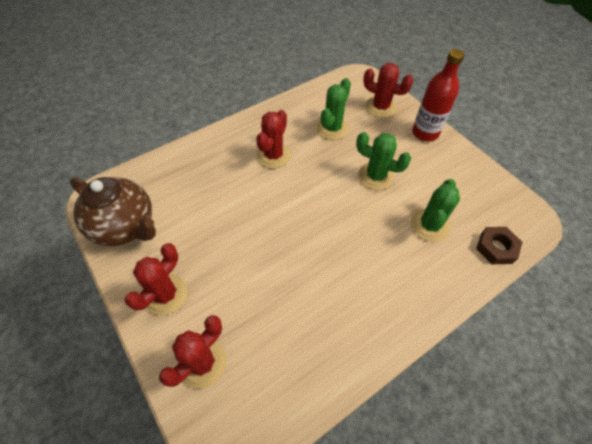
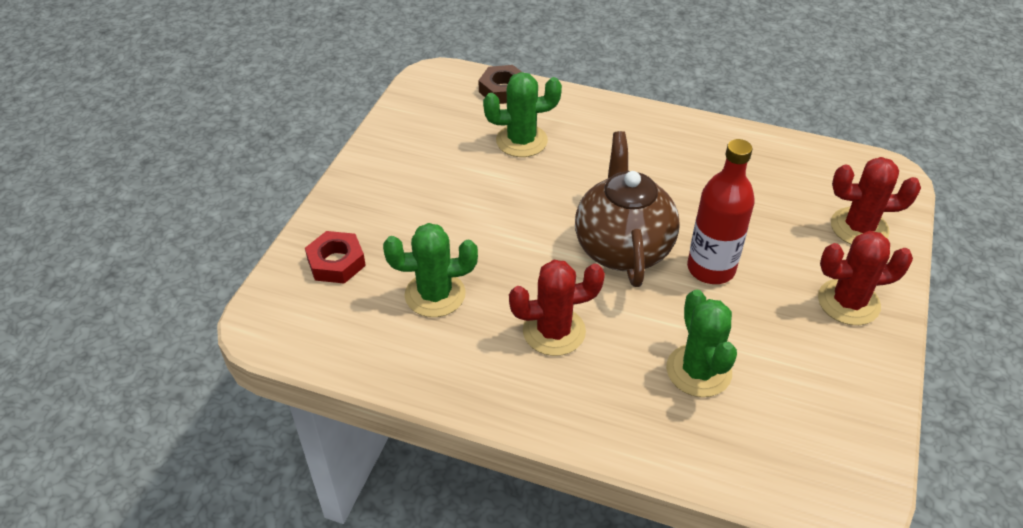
camera: 125 degrees left, 10 degrees down
brown teapot [70,177,156,246] -> brown teapot moved to [575,131,680,287]
green cactus [356,132,411,190] -> green cactus moved to [666,290,737,397]
red cactus [363,63,413,118] -> red nut [305,231,366,284]
red bottle [412,49,464,141] -> red bottle moved to [687,139,755,284]

